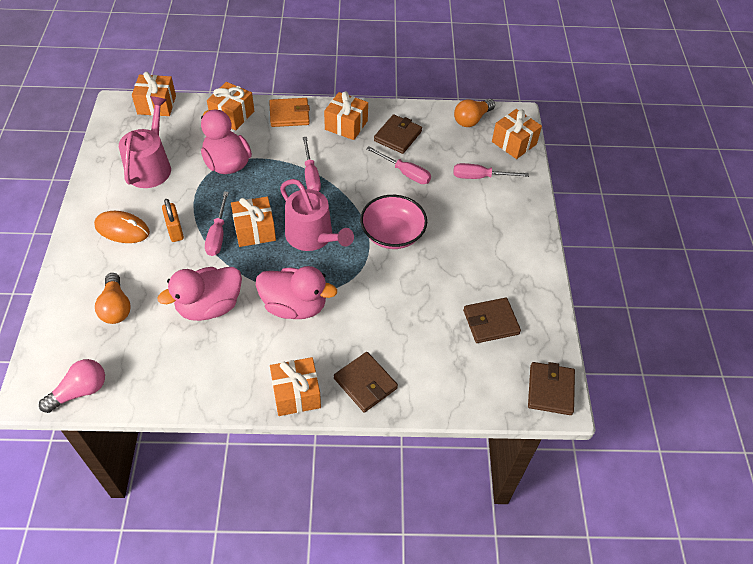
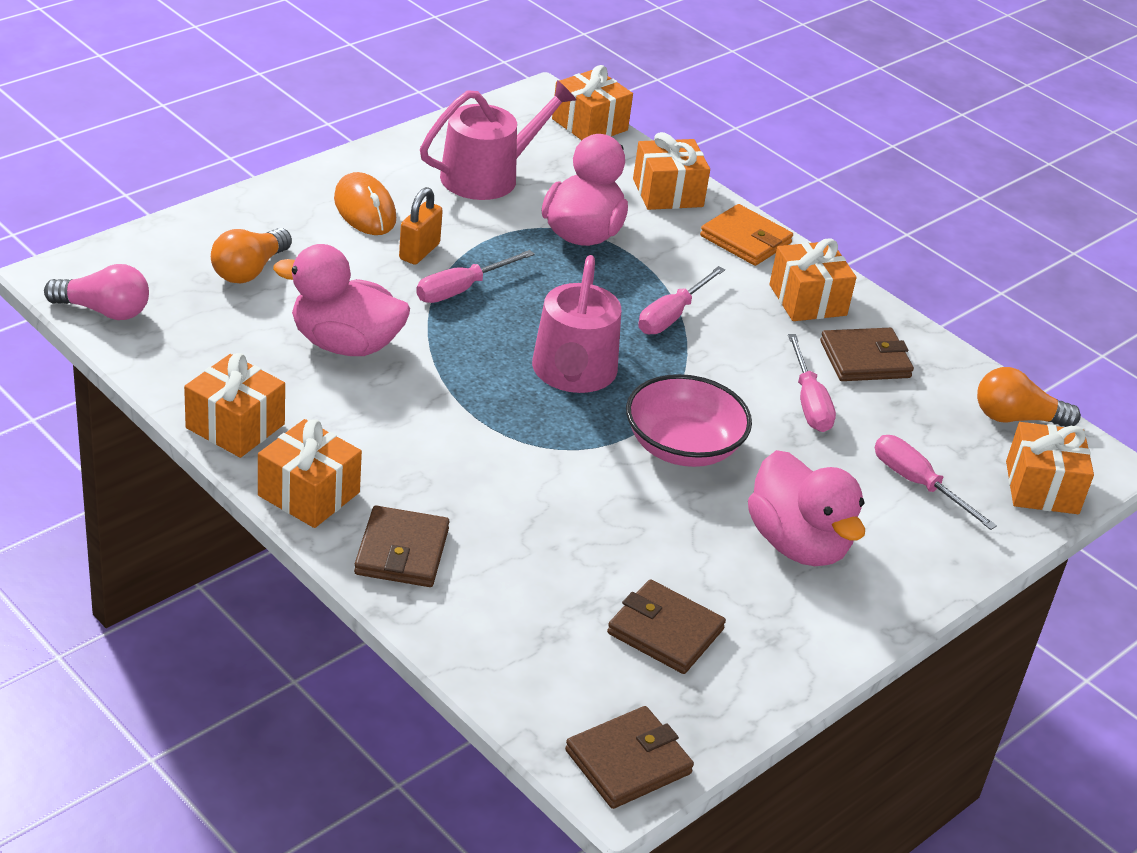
camera: 45 degrees right, 15 degrees down
orange gift [231,196,276,247] -> orange gift moved to [184,353,285,458]
pink duck [256,266,337,319] -> pink duck moved to [748,450,865,566]

